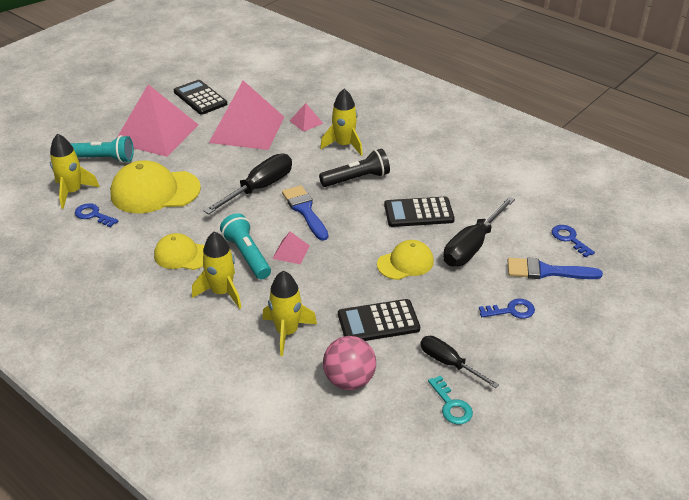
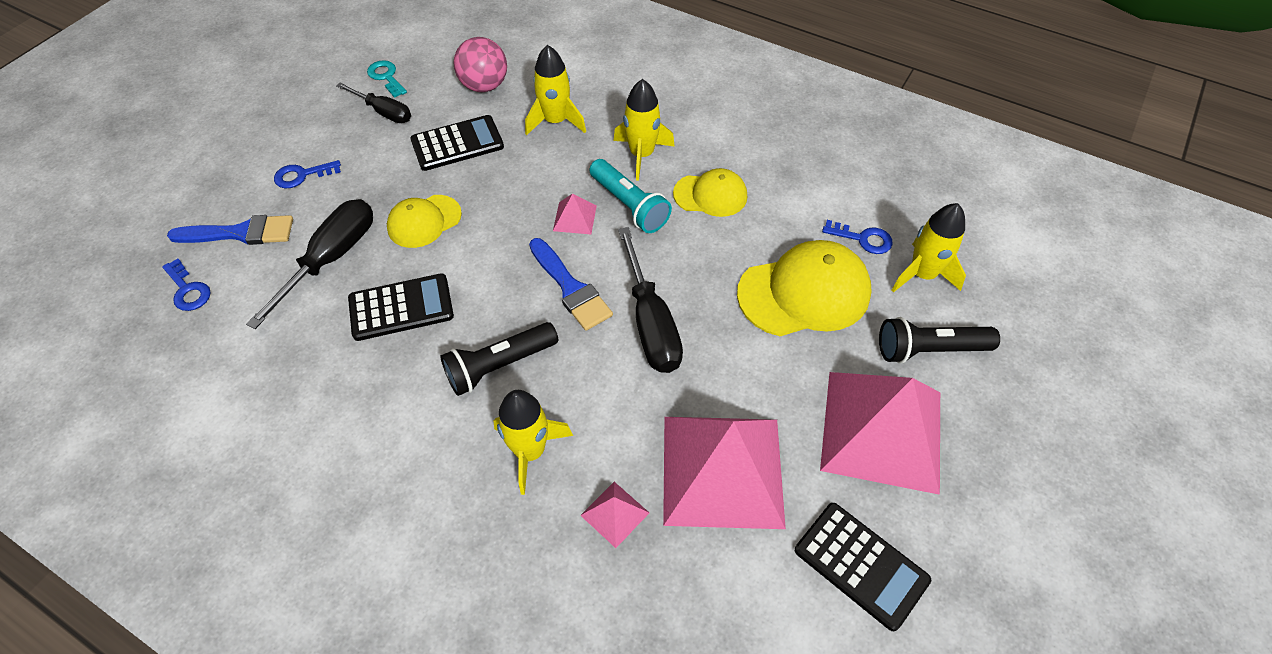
camera: 170 degrees right, 15 degrees up
turquoise flashlight [70,135,134,163] -> black flashlight [879,317,1000,364]
black screwdriver [204,153,292,214] -> black screwdriver turned 45 degrees counterclockwise [618,227,683,373]

